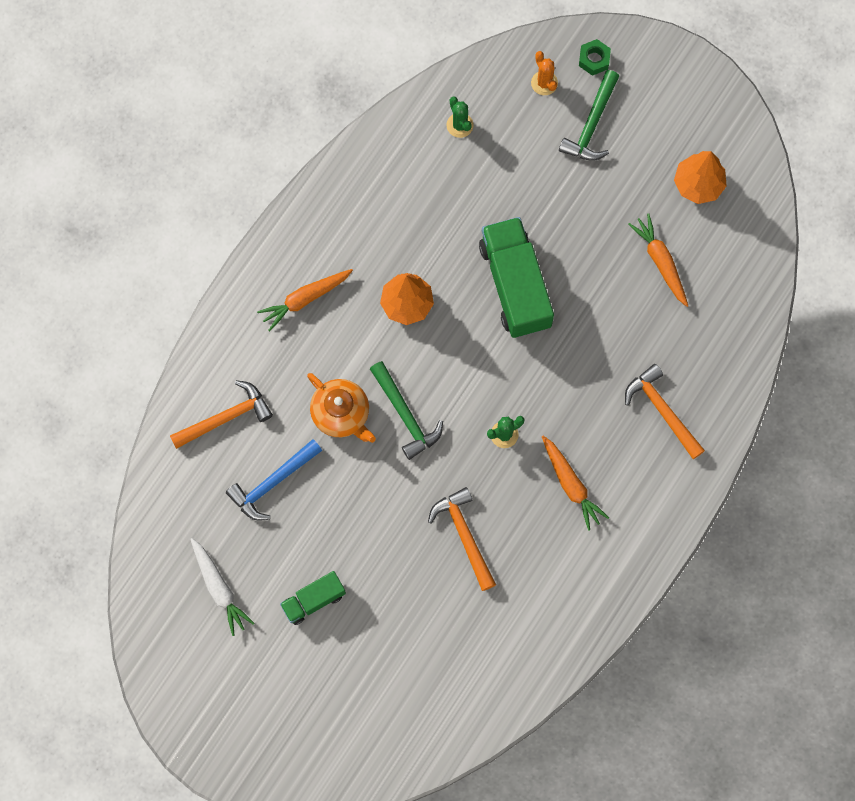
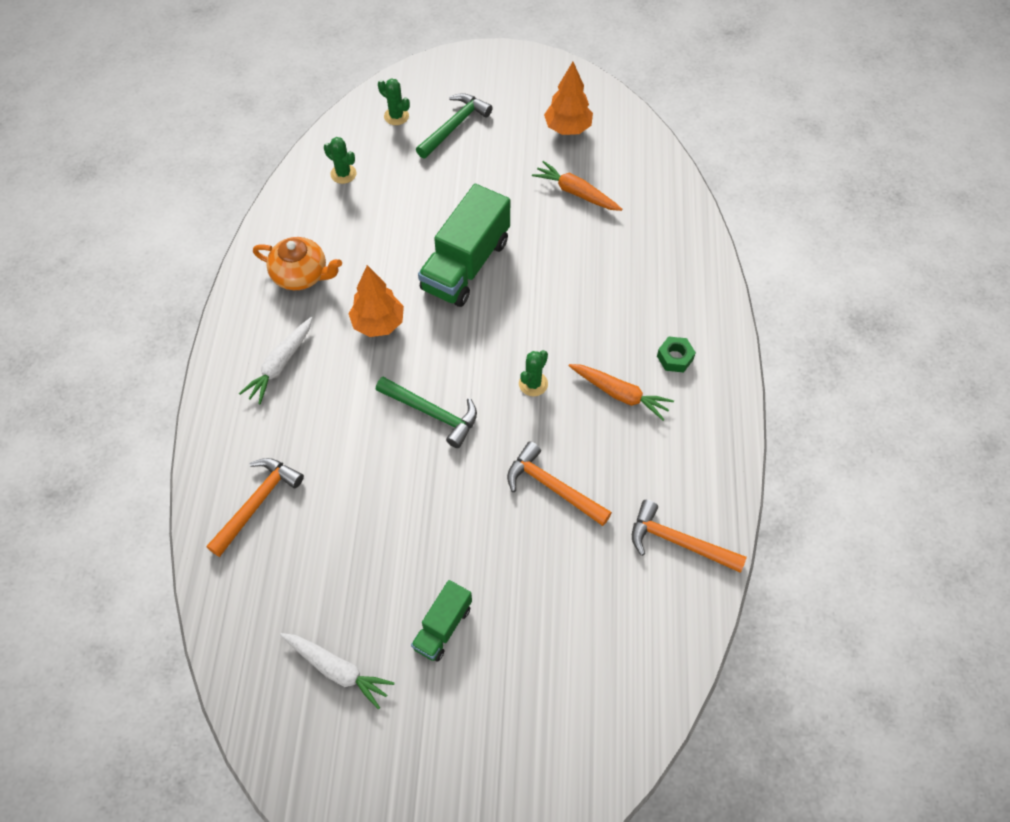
camera: 30 degrees left, 15 degrees down
blue hammer [226,439,322,520] -> none
orange carrot [257,269,353,331] -> white carrot [239,317,312,404]
orange teapot [307,373,376,443] -> orange teapot moved to [253,237,342,290]
green truck [479,217,554,338] -> green truck turned 105 degrees counterclockwise [418,184,510,307]
orange cactus [531,51,558,95] -> green cactus [378,78,410,125]
green hammer [559,70,619,161] -> green hammer turned 135 degrees counterclockwise [416,93,493,159]
green nut [579,39,611,76] -> green nut moved to [657,337,696,372]
orange hammer [625,364,705,459] -> orange hammer moved to [632,500,747,573]

